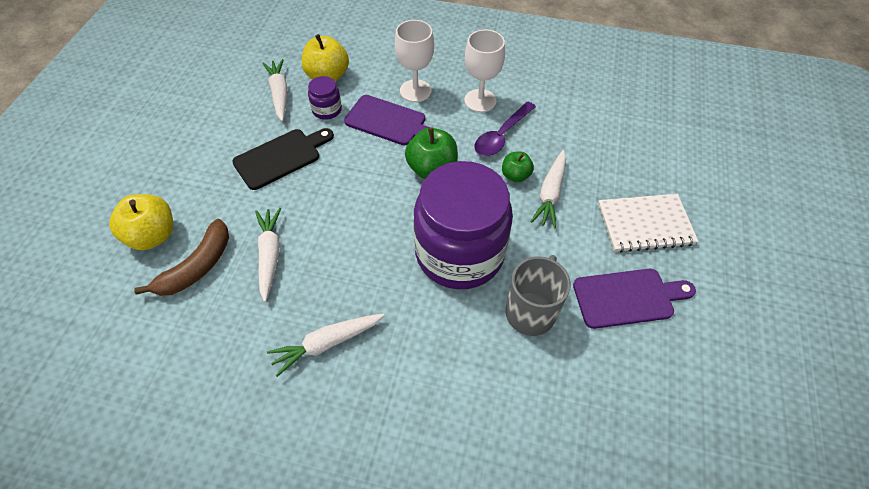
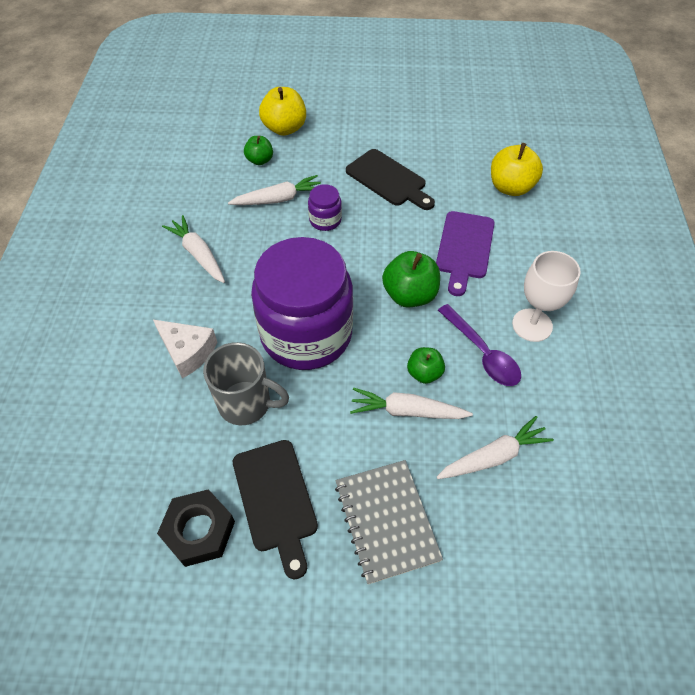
camera: 80 degrees right, 0 degrees up
brown banana [134,219,229,296] -> green apple [244,136,273,165]
white carrot [262,59,288,121] -> white carrot moved to [436,416,554,479]
purple jar [308,76,342,120] -> purple jar moved to [308,184,342,231]
white goblet [395,20,434,102] -> none
purple spoon [475,102,536,156] -> purple spoon turned 150 degrees counterclockwise [438,304,521,386]
purple cutting board [573,269,696,329] -> black cutting board [233,440,318,579]
white notebook [598,194,698,253] -> grey notebook [335,460,443,584]
none -> white cheese [153,320,217,378]
none -> black nut [157,489,235,567]

